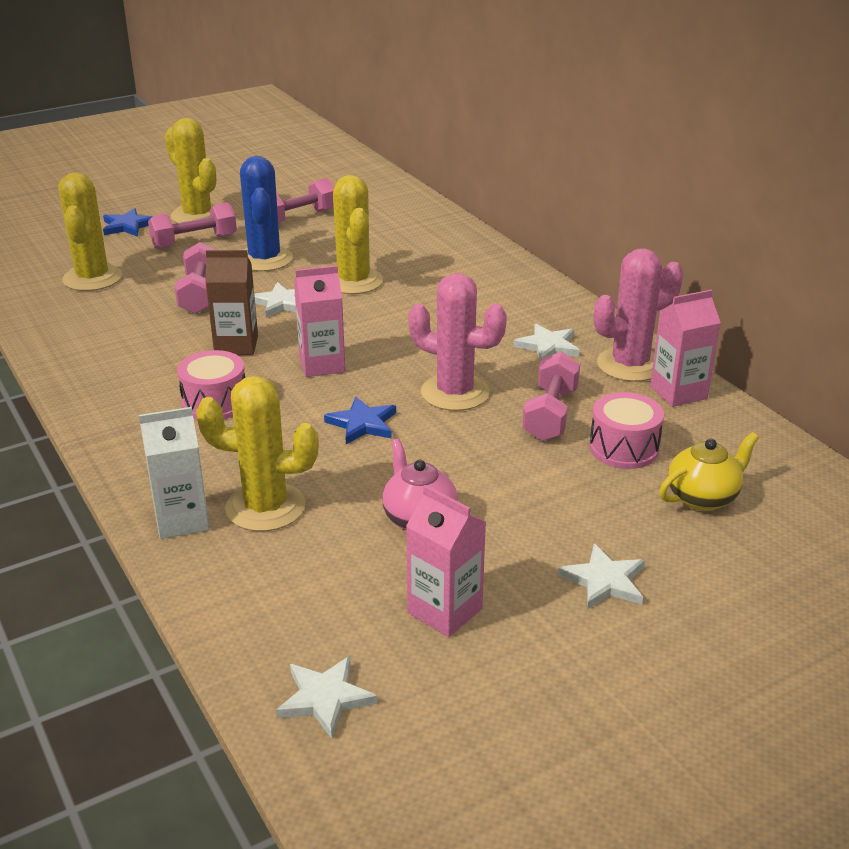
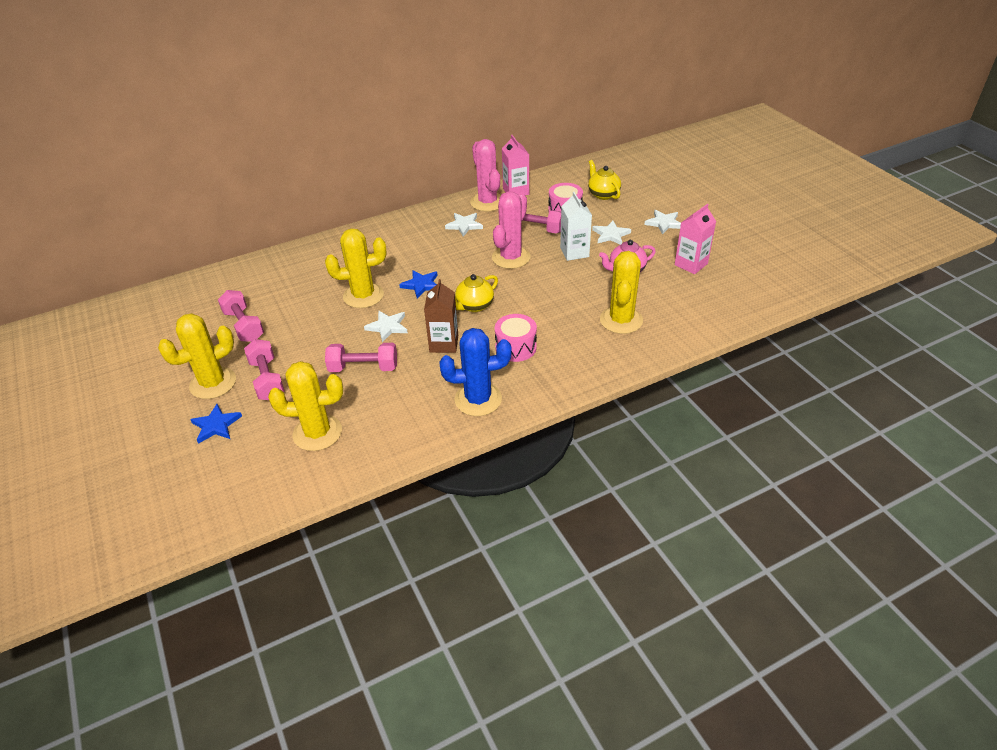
camera: 85 degrees left, 10 degrees up
white carton [139,407,209,539] -> white carton moved to [560,192,592,261]
blue cactus [240,156,293,271] -> blue cactus moved to [439,328,512,416]
white star [276,656,377,739] -> white star moved to [592,221,631,245]
pink carton [294,266,345,377] -> yellow teapot [455,274,498,312]
blue star [324,396,396,444] -> blue star moved to [399,270,438,298]

